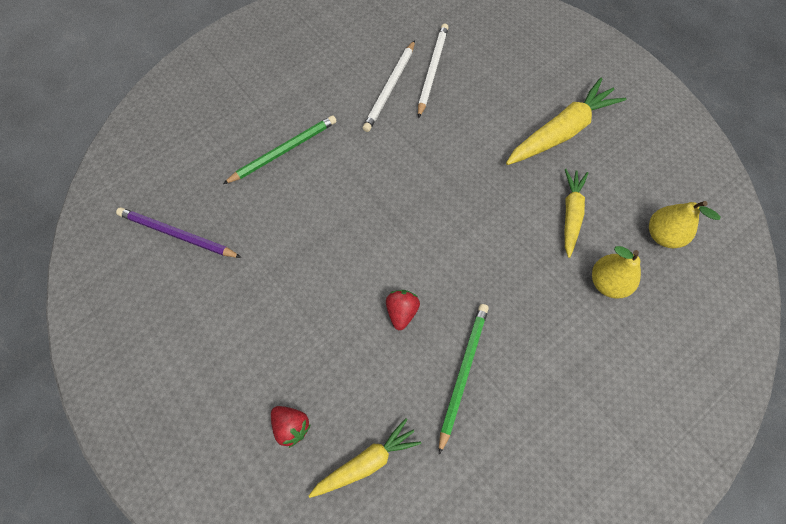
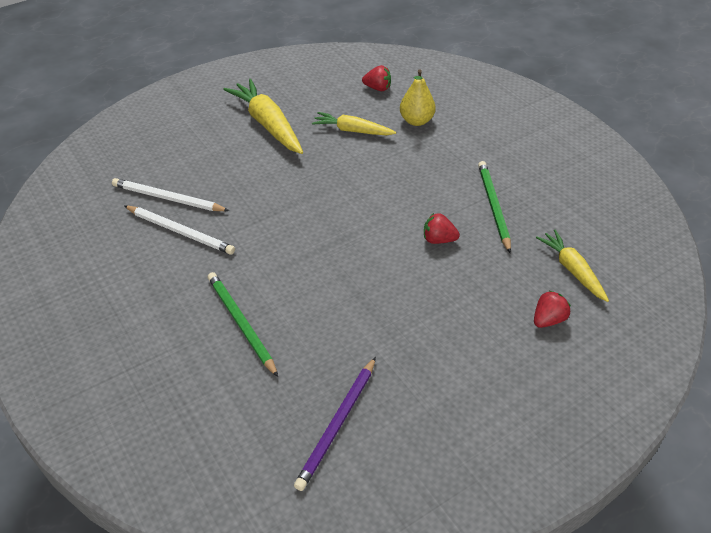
camera: 85 degrees left, 20 degrees down
green pencil [439,304,489,455] -> green pencil turned 60 degrees clockwise [478,161,511,253]
yellow pear [649,201,721,248] -> red strawberry [362,65,391,91]

